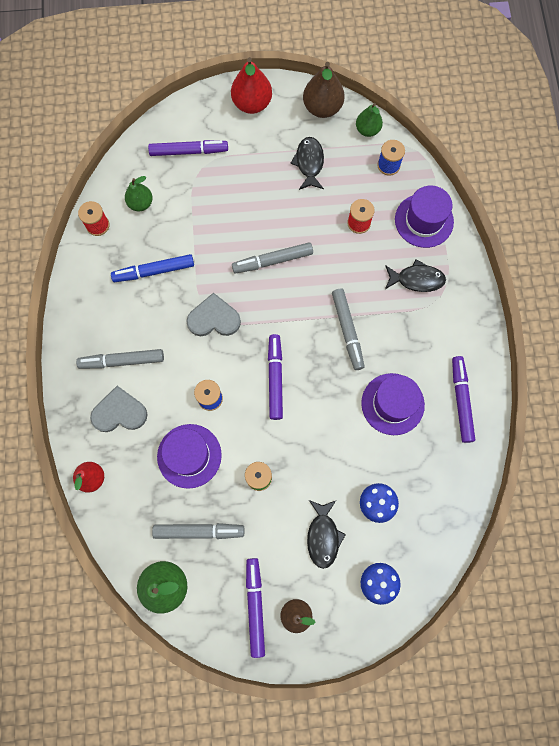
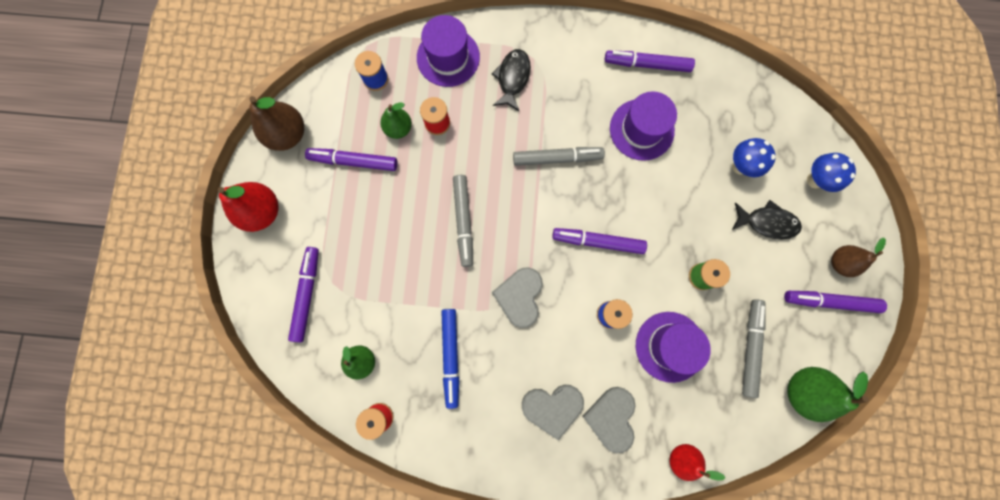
camera: 80 degrees left, 5 degrees up
grey marker [76,349,164,369] -> grey heart [522,385,584,441]
black fish [290,137,324,190] -> purple marker [305,148,398,171]
green pear [356,103,383,137] -> green pear moved to [380,102,412,139]

